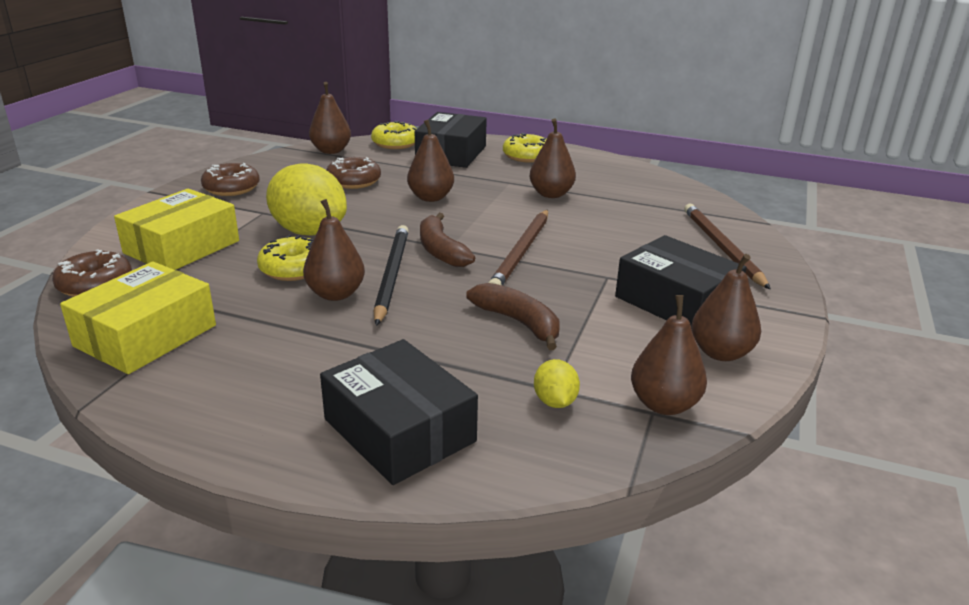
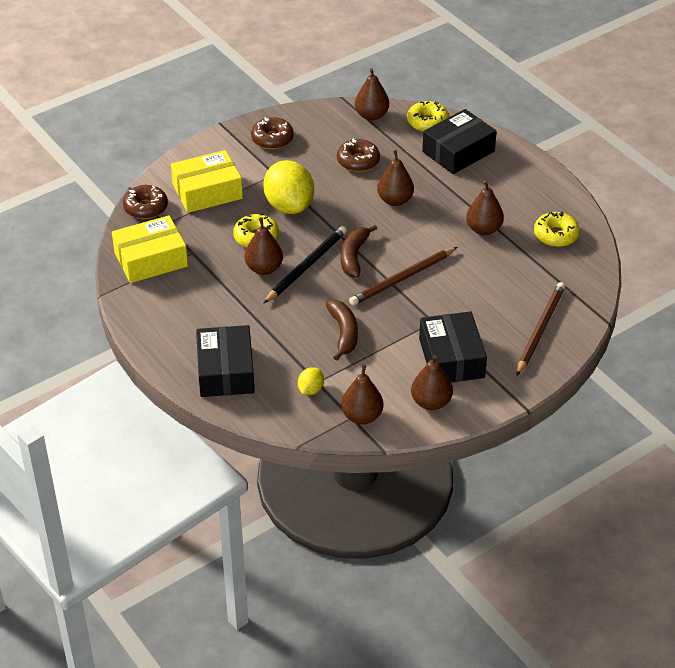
camera: 35 degrees right, 15 degrees up
yellow donut [503,133,546,163] -> yellow donut moved to [534,211,580,247]

